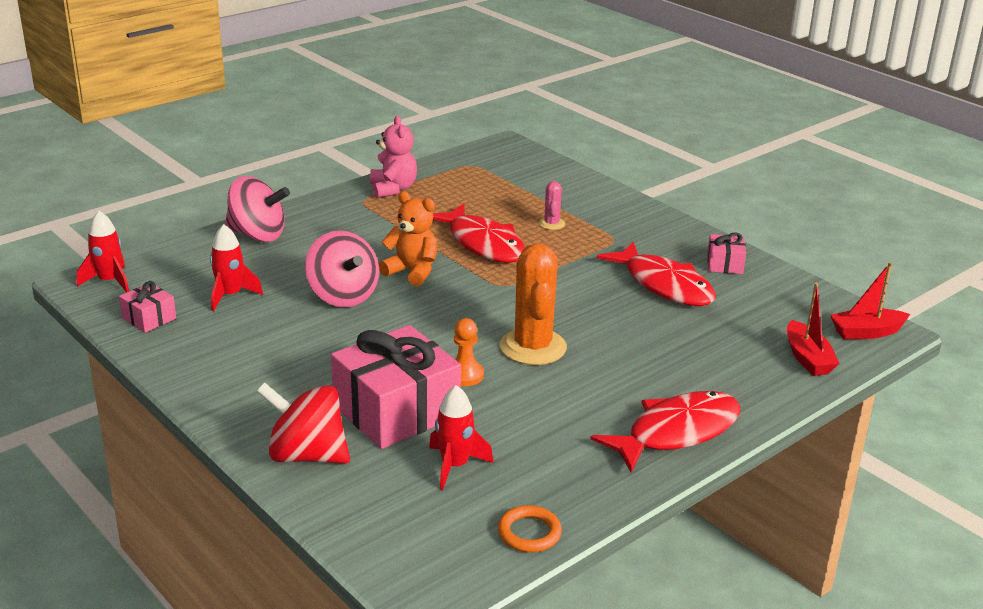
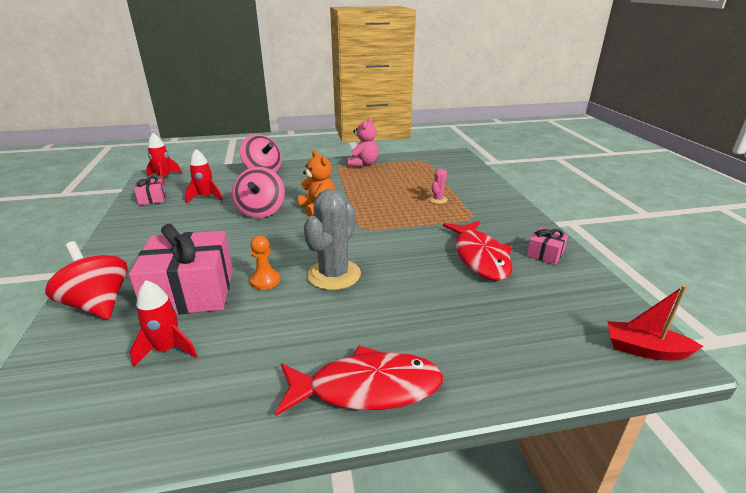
camera: 30 degrees right, 0 degrees up
red fish [433,204,525,263] -> none
orange ring [498,505,562,552] -> none
orange cactus [500,243,567,365] -> grey cactus [304,189,361,290]
red boat [787,283,840,376] -> none

